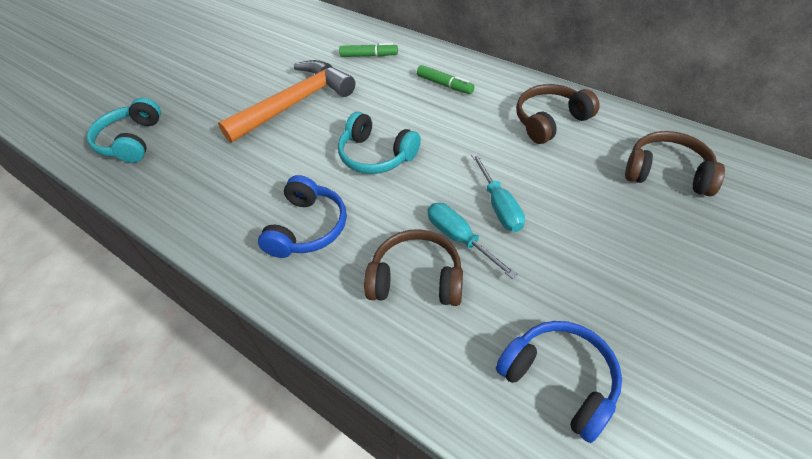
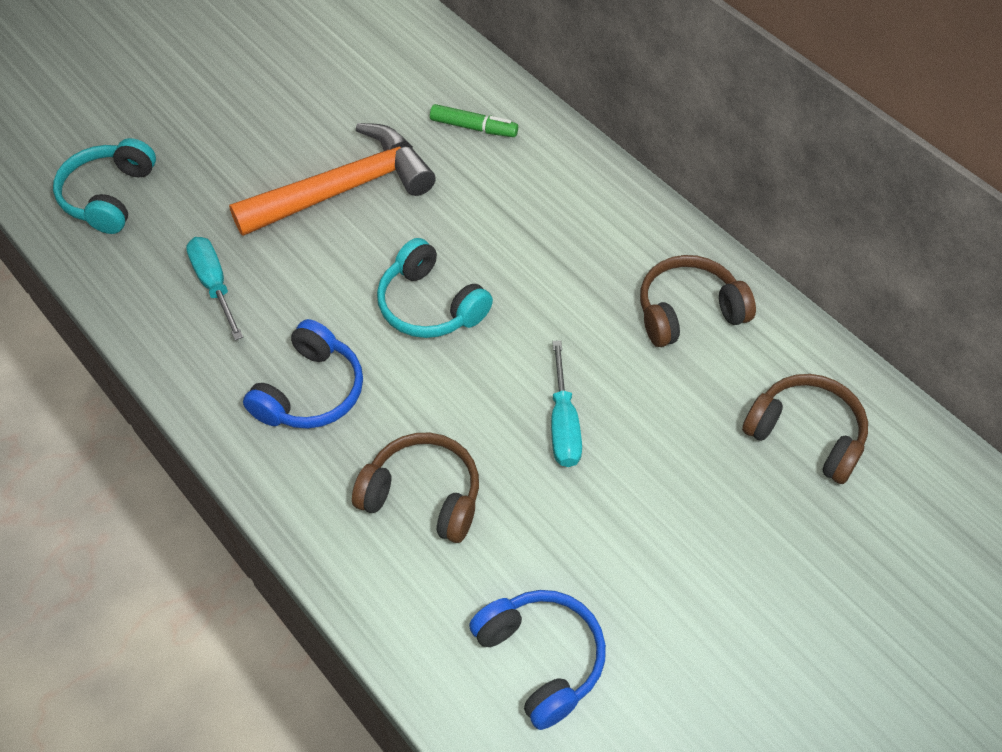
camera: 10 degrees right, 5 degrees up
green marker [417,65,474,94] -> none
turquoise screwdriver [428,203,517,278] -> turquoise screwdriver moved to [186,237,243,340]

